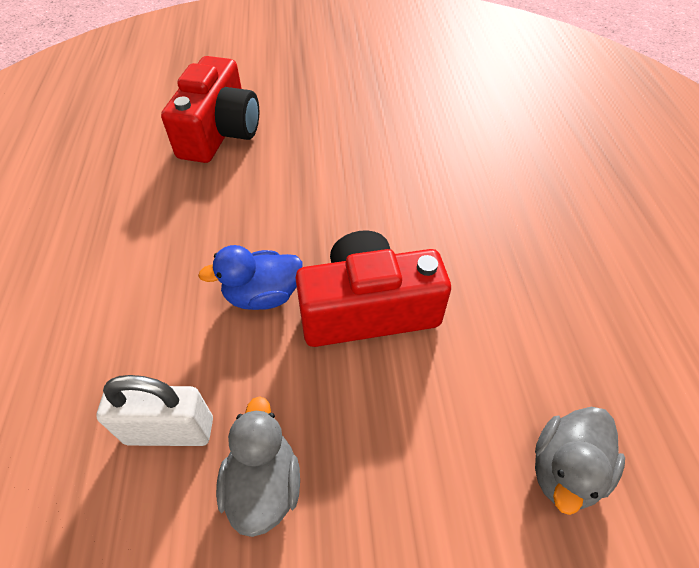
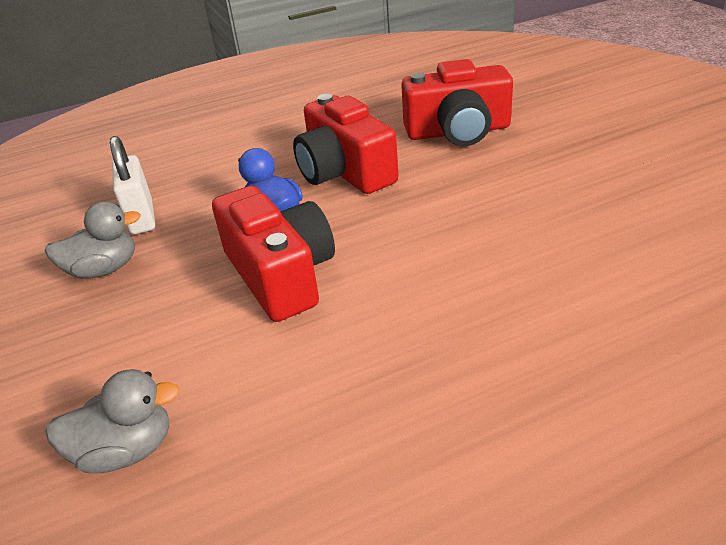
camera: 75 degrees right, 15 degrees down
grey duck [535,407,625,515] -> grey duck turned 150 degrees clockwise [45,369,180,473]
none -> red camera [293,94,398,194]

